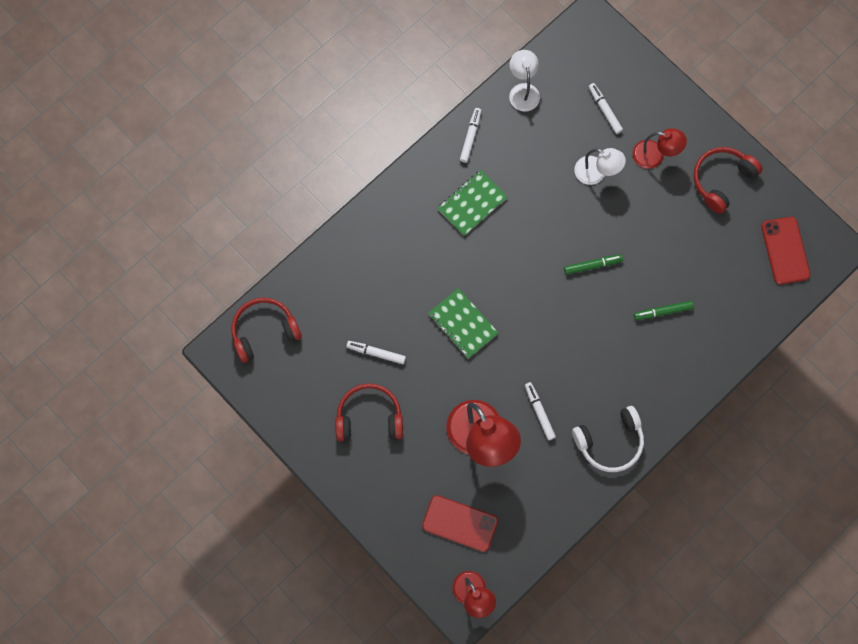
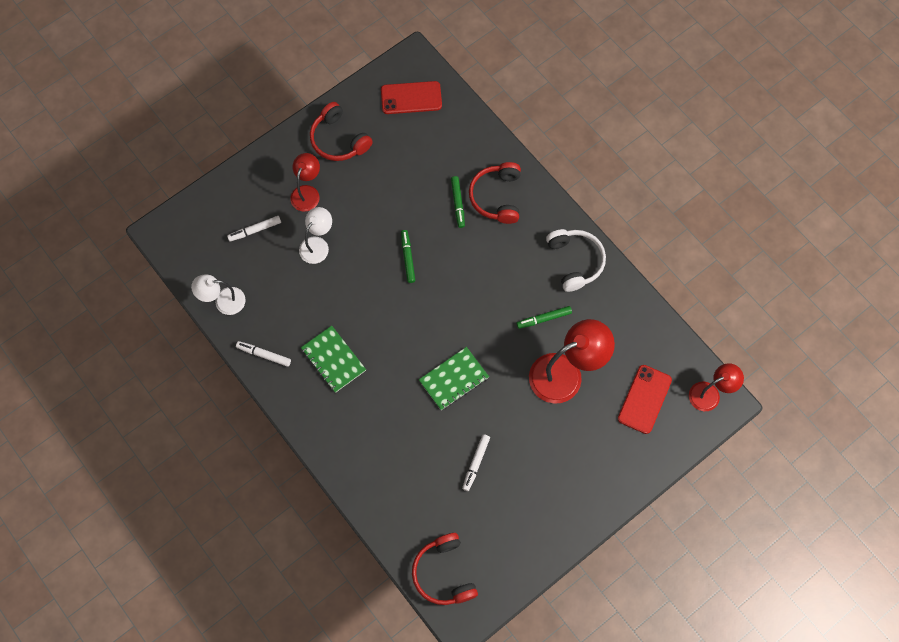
camera: 85 degrees left, 5 degrees down
red headphones [335,383,403,441] -> red headphones moved to [469,162,521,224]
white marker [525,382,556,440] -> green marker [516,306,572,329]

